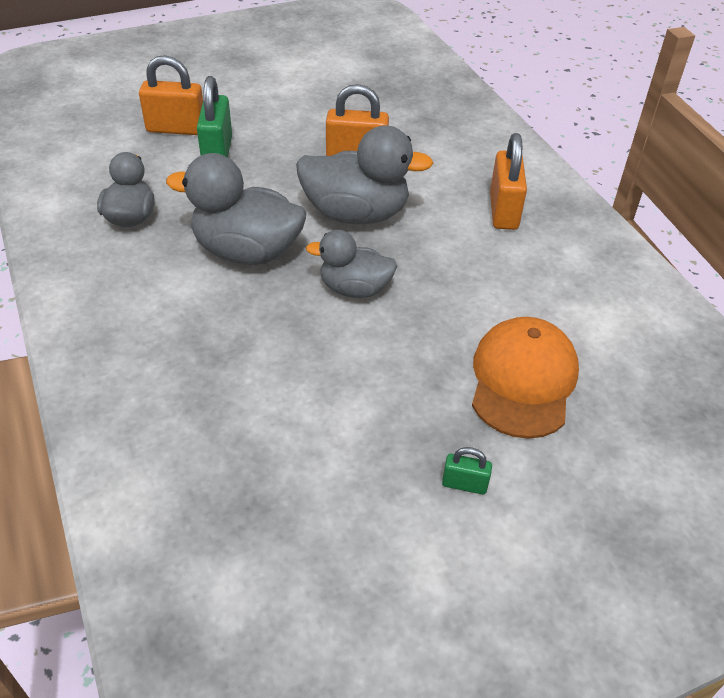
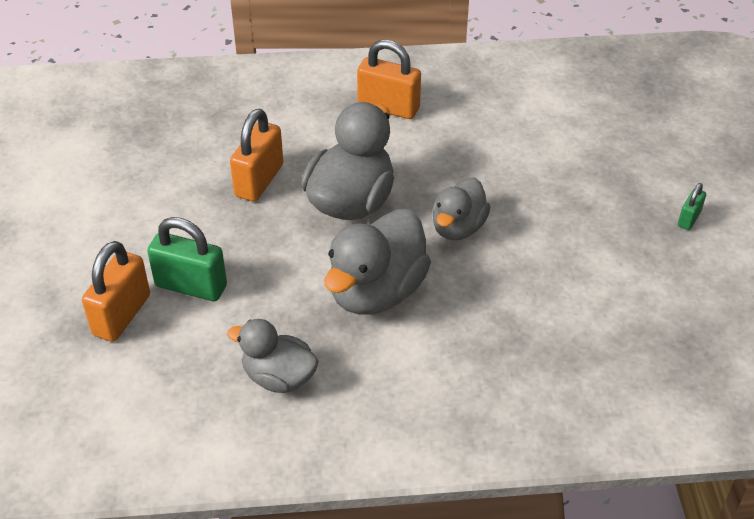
camera: 70 degrees left, 0 degrees up
orange cap [472,317,579,439] -> none

